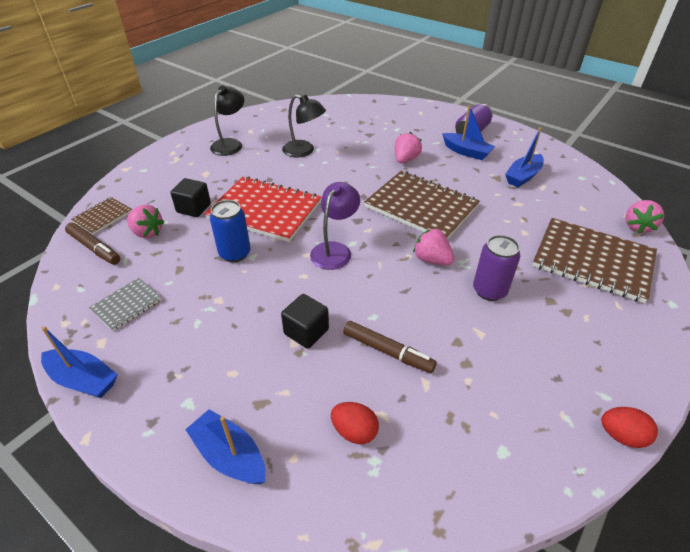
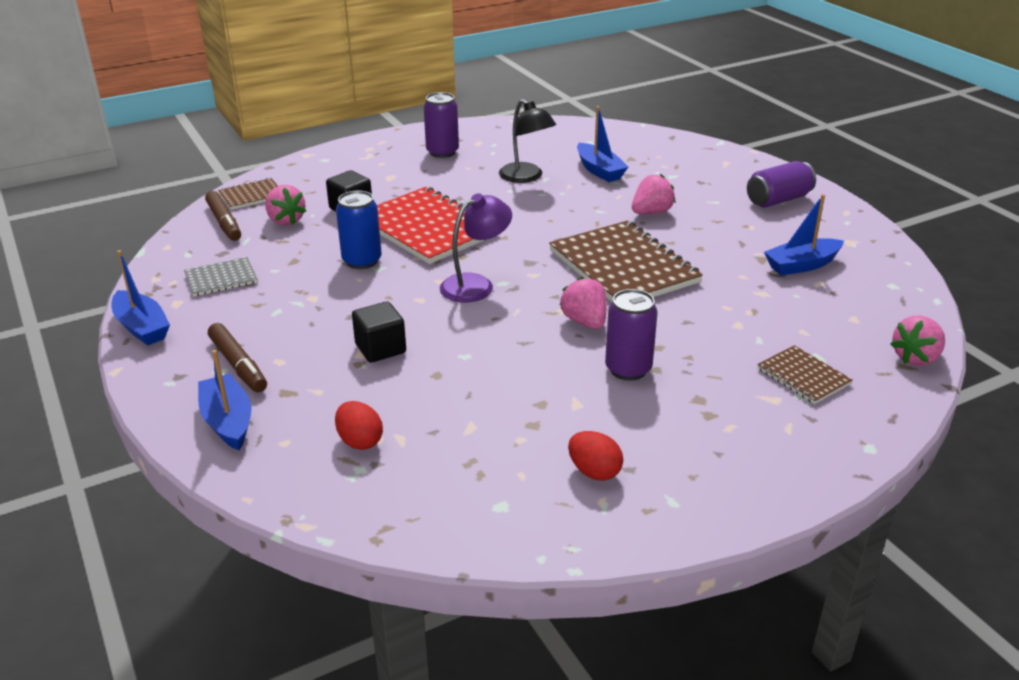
camera: 25 degrees right, 10 degrees down
black lamp [210,85,244,156] -> purple can [424,92,459,158]
brown marker [343,321,437,373] -> brown marker moved to [208,323,267,392]
blue boat [442,105,495,160] -> blue boat moved to [577,106,628,182]
brown notebook [532,218,657,303] -> brown notebook [757,345,853,404], size x0.49
red egg [601,407,658,448] -> red egg moved to [568,431,623,481]

